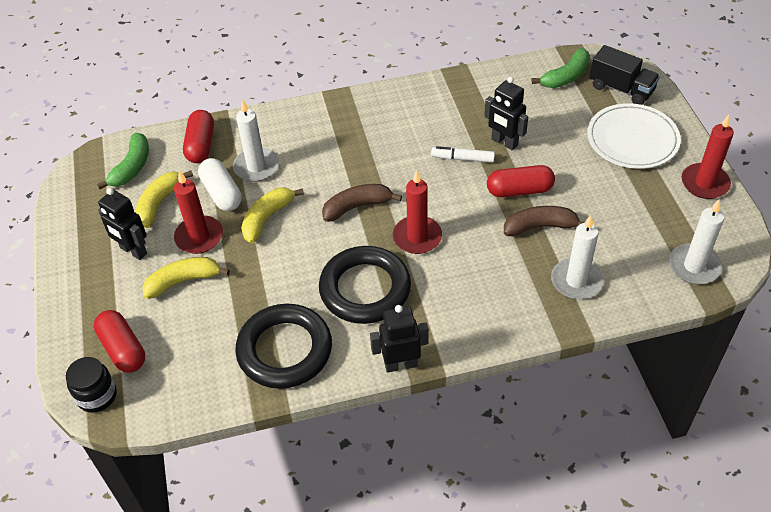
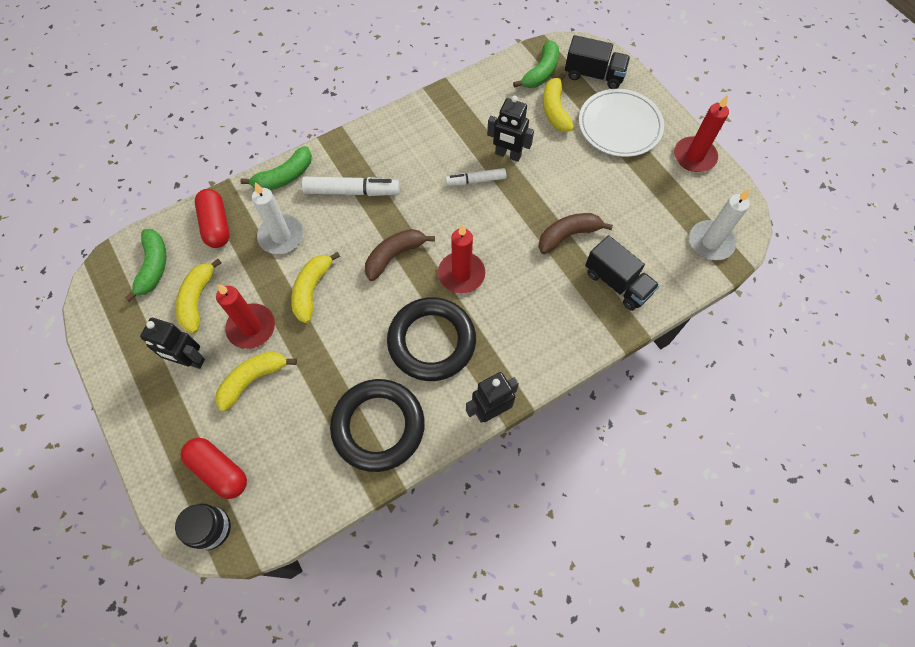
camera: 20 degrees left, 15 degrees up
white capsule [198,158,242,211] -> none
red capsule [487,165,555,197] -> none
white candle [551,215,604,299] -> black truck [585,235,660,311]
none -> green banana [240,146,312,190]
none -> white marker [302,177,400,196]
none -> yellow banana [543,73,574,132]

